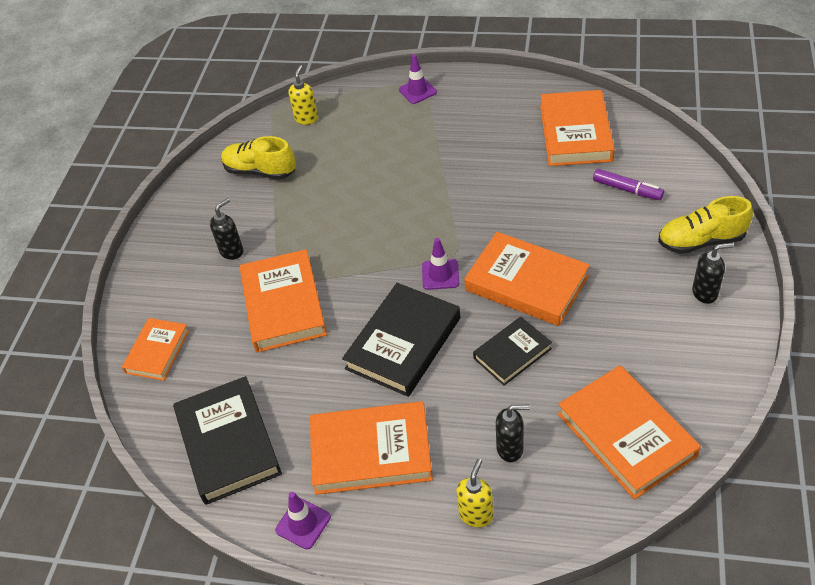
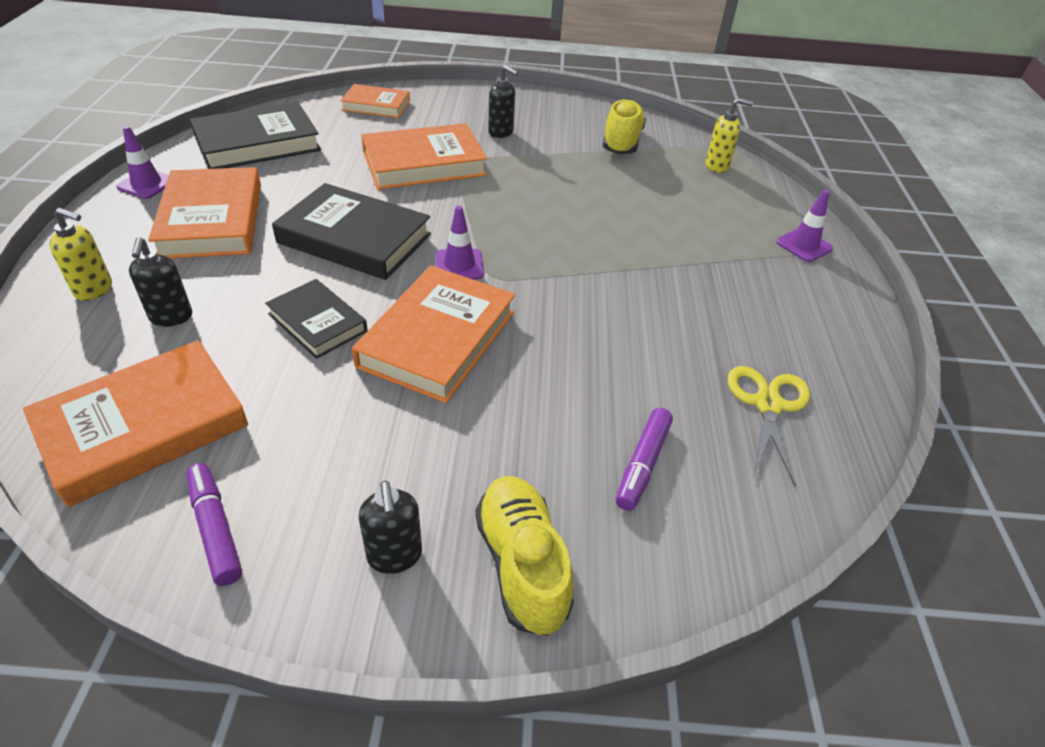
camera: 75 degrees right, 5 degrees down
orange book [540,90,615,166] -> yellow scissors [728,366,810,488]
none -> purple marker [186,463,242,586]

